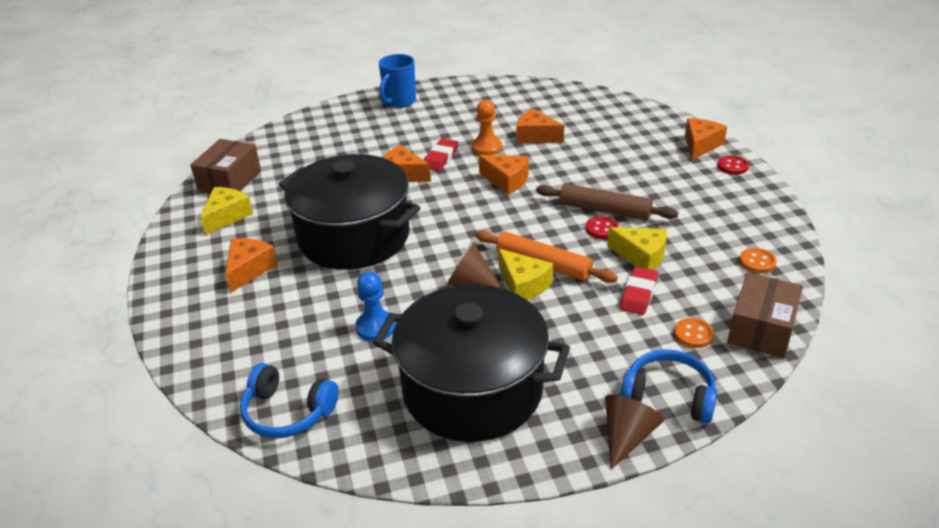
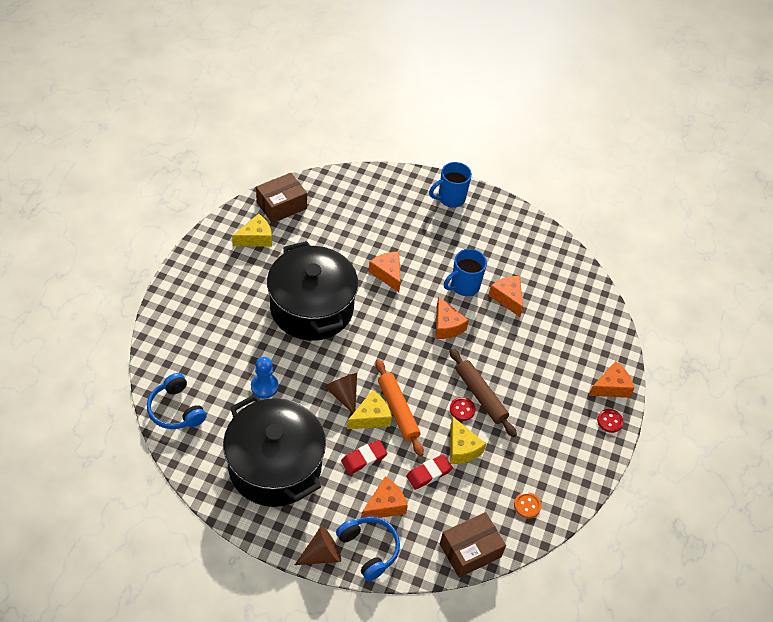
camera: 30 degrees right, 15 degrees up
orange cheese [226,238,278,292] -> orange cheese moved to [361,476,408,518]
red eraser [424,138,458,171] -> red eraser moved to [341,440,388,474]
orange pawn [472,100,502,155] -> blue mug [444,249,487,296]
yellow cheese [498,249,553,300] -> yellow cheese turned 120 degrees counterclockwise [347,390,392,429]
orange button [674,318,714,348] -> none

